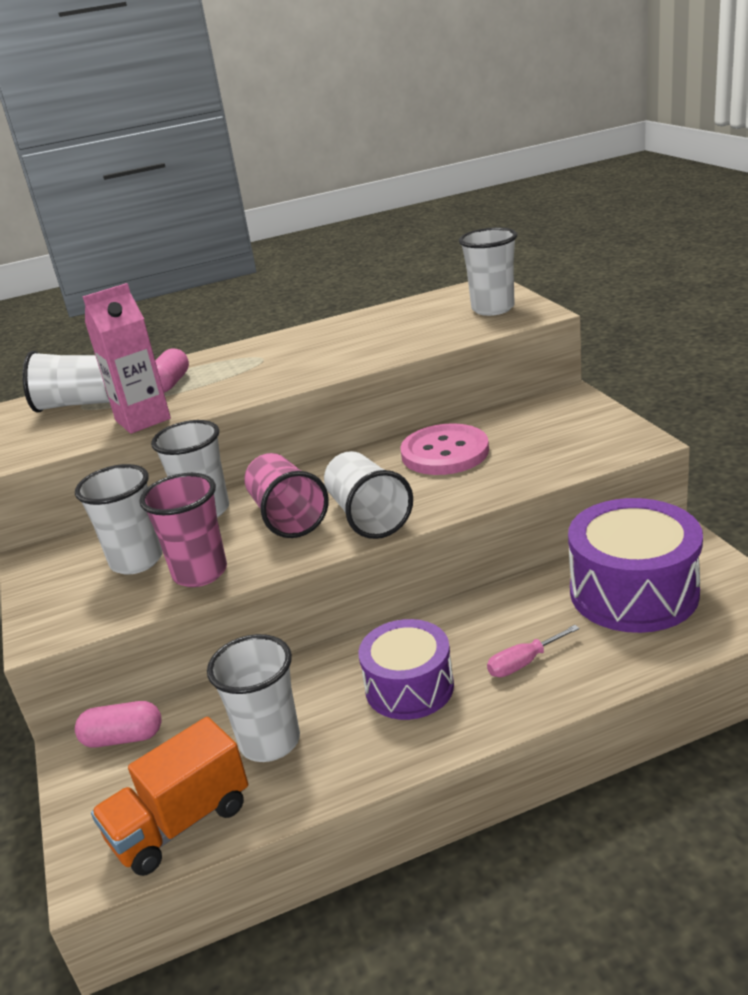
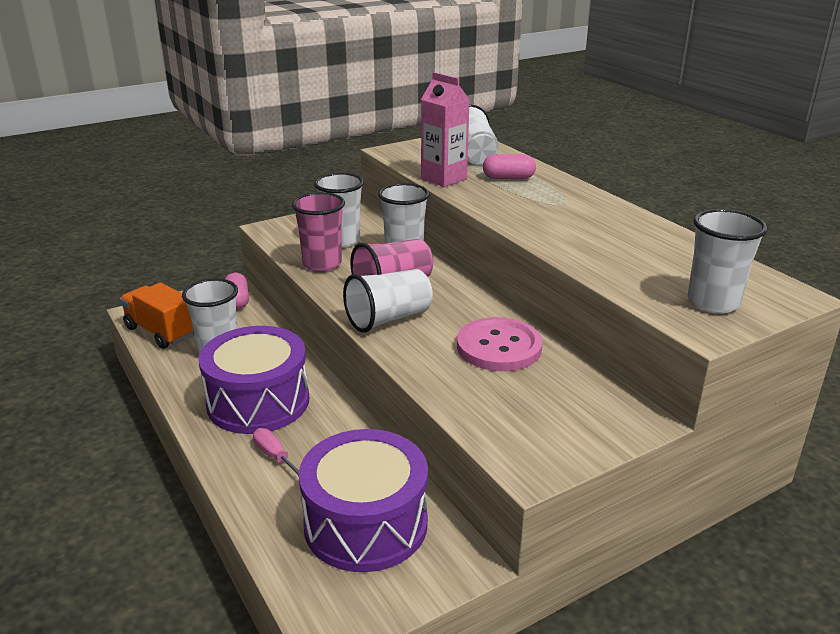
camera: 75 degrees right, 0 degrees up
purple drum [358,619,454,720] -> purple drum [199,326,309,434], size x1.53

